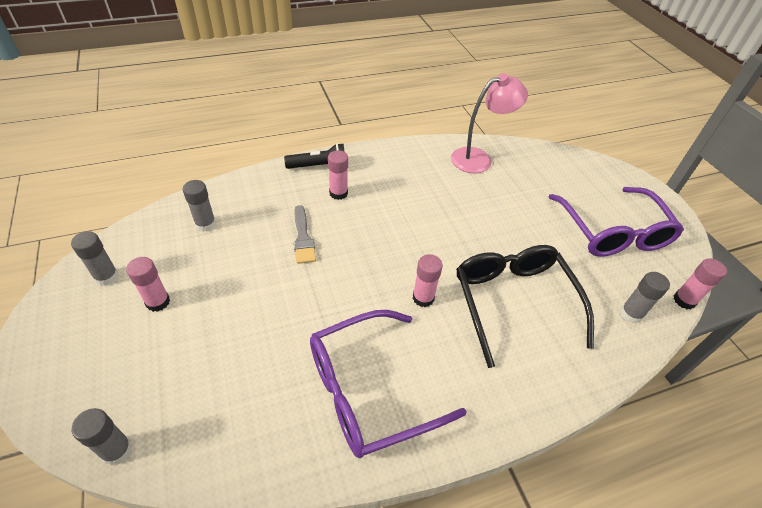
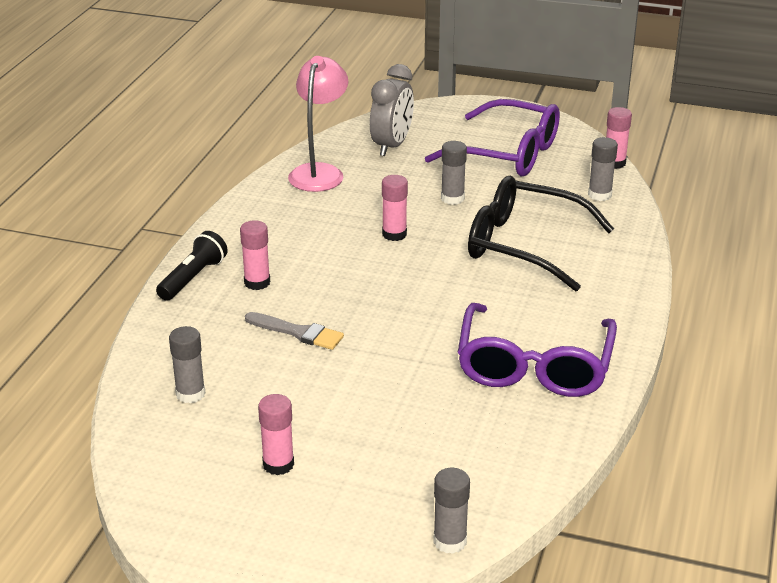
camera: 50 degrees left, 15 degrees down
grey glue stick [71,231,119,286] -> grey glue stick moved to [441,141,467,205]
pink glue stick [413,254,443,307] -> pink glue stick moved to [382,175,408,241]
none -> grey clock [370,64,414,156]

